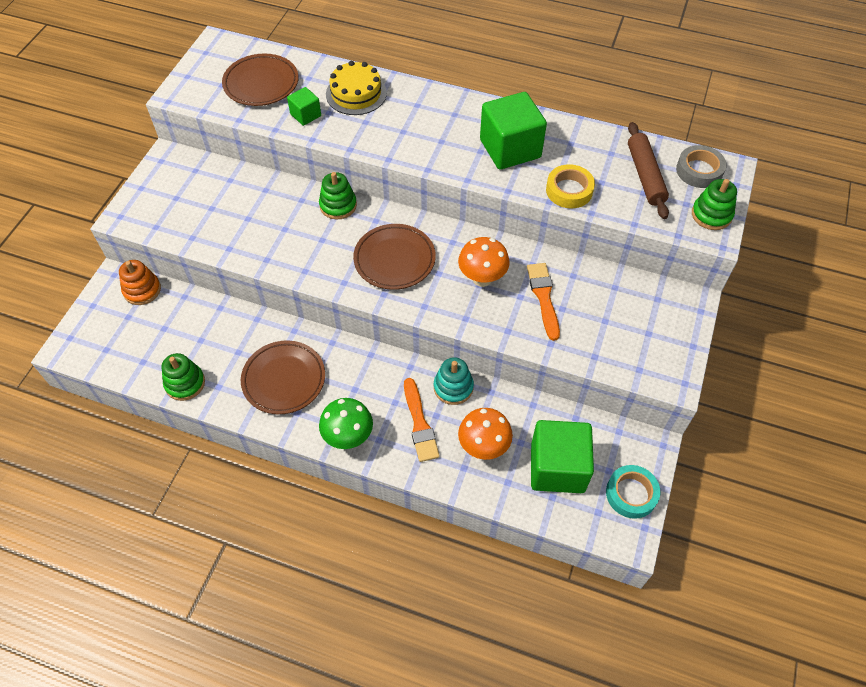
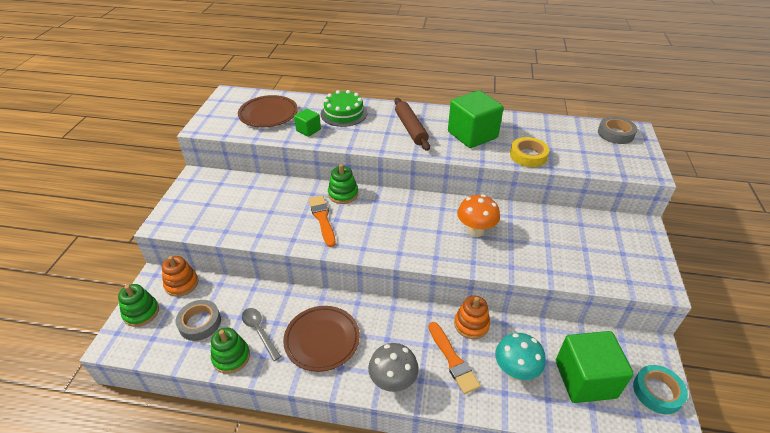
camera: 10 degrees left, 15 degrees down
green mushroom [319,398,373,449] -> grey mushroom [368,343,419,392]
yellow cake [326,61,387,115] -> green cake [321,90,367,127]
brown plate [353,224,436,290] -> none
turquoise stacking toy [434,357,474,405] -> orange stacking toy [454,296,490,339]
orange mushroom [458,408,513,460] -> turquoise mushroom [495,333,546,380]
orange brush [527,263,560,341] -> orange brush moved to [308,195,336,247]
brown rolling pin [628,122,669,219] -> brown rolling pin moved to [394,98,430,151]
green stacking toy [692,179,737,230] -> green stacking toy moved to [118,284,159,327]
none -> grey tape [176,300,221,341]
none -> grey spoon [242,308,281,361]

